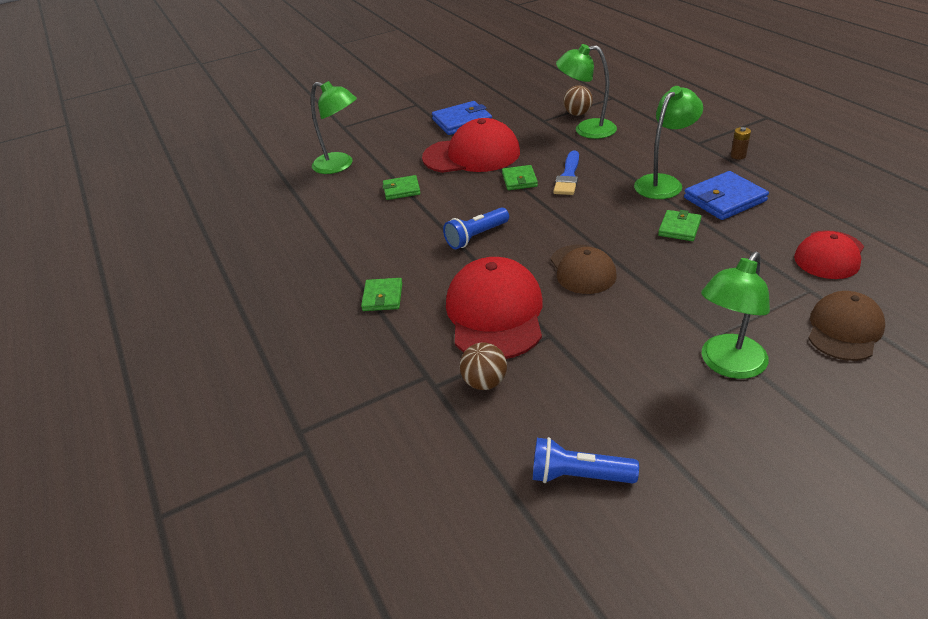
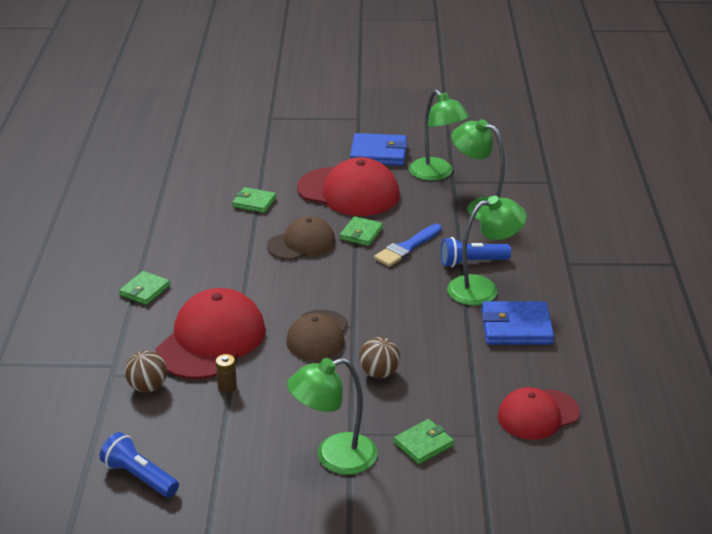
camera: 25 degrees right, 5 degrees down
green lamp [311,81,357,174] -> green lamp moved to [409,90,469,181]
blue flashlight [443,207,509,249] -> blue flashlight moved to [441,237,511,267]
brown ball [563,85,593,116] -> brown ball moved to [359,337,400,378]
green wallet [658,210,702,241] -> green wallet moved to [394,419,454,464]
brown battery [730,127,751,159] -> brown battery moved to [216,354,237,393]
brown cap [808,291,885,361] -> brown cap moved to [267,216,336,260]

